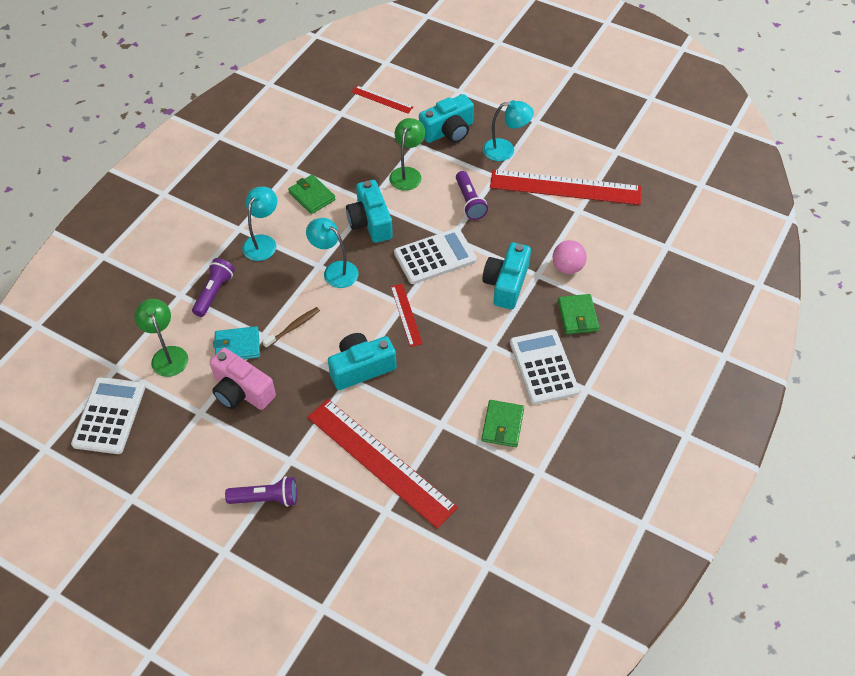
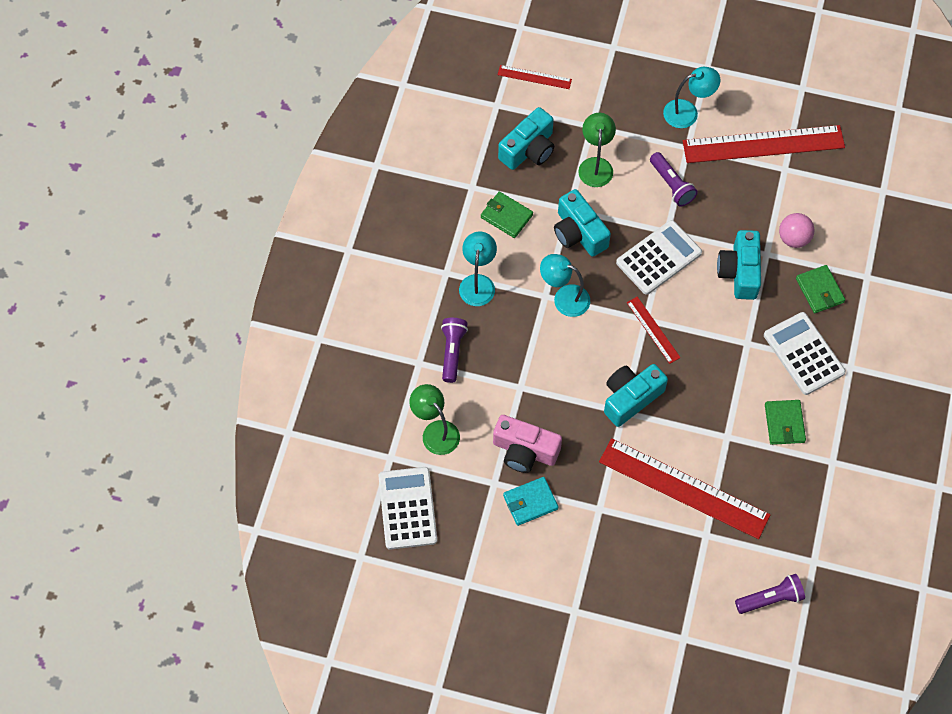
camera: 15 degrees left, 10 degrees up
turquoise wallet [213,326,260,359] -> turquoise wallet moved to [503,477,558,526]
purple flashlight [225,476,297,507] -> purple flashlight moved to [735,574,805,614]
brown toothbrush [262,307,320,349] -> none
turquoise camera [419,94,474,143] -> turquoise camera moved to [498,107,554,170]

